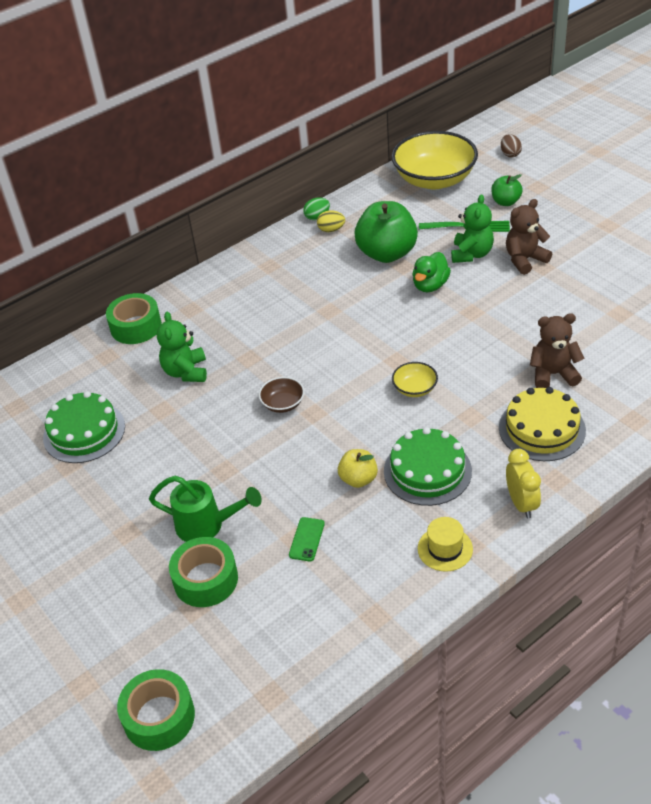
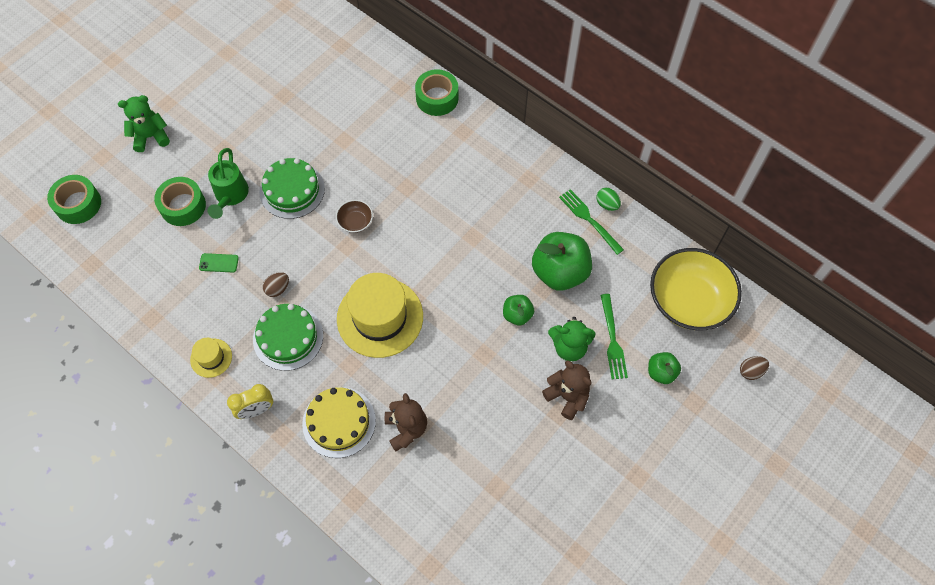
camera: 75 degrees right, 20 degrees up
green cake [43,391,125,463] -> green cake moved to [259,158,325,219]
green teddy bear [157,311,207,382] -> green teddy bear moved to [118,95,170,152]
yellow egg [317,210,345,232] -> green fork [559,189,624,255]
yellow apple [338,449,378,488] -> brown egg [263,272,289,297]
yellow bowl [392,362,438,397] -> yellow hat [337,273,423,358]
green duck [412,252,451,292] -> green apple [503,295,534,325]

